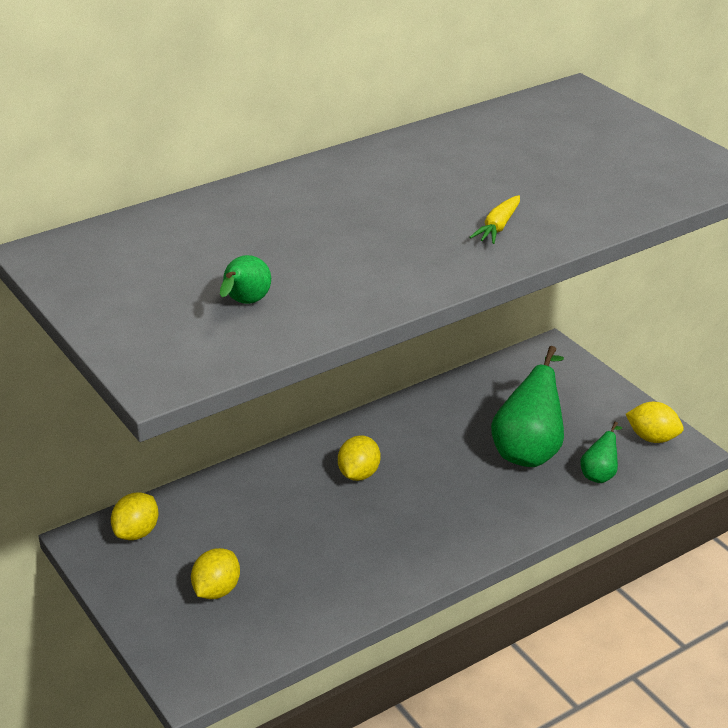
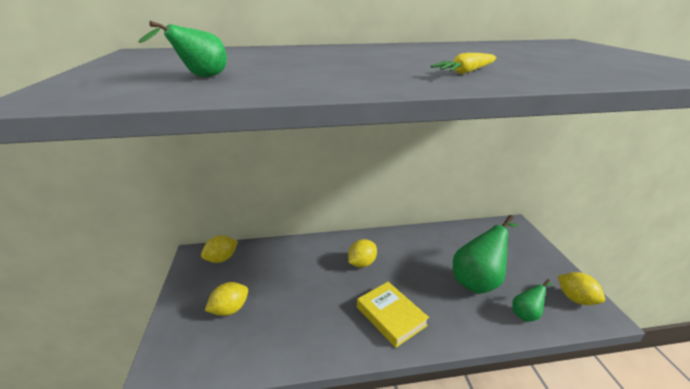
camera: 25 degrees right, 5 degrees down
none -> yellow book [357,282,429,348]

